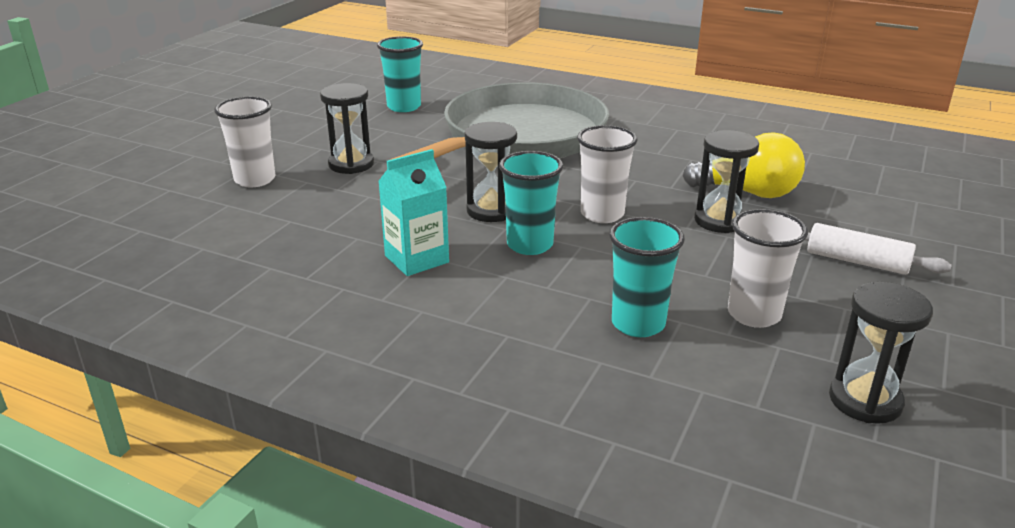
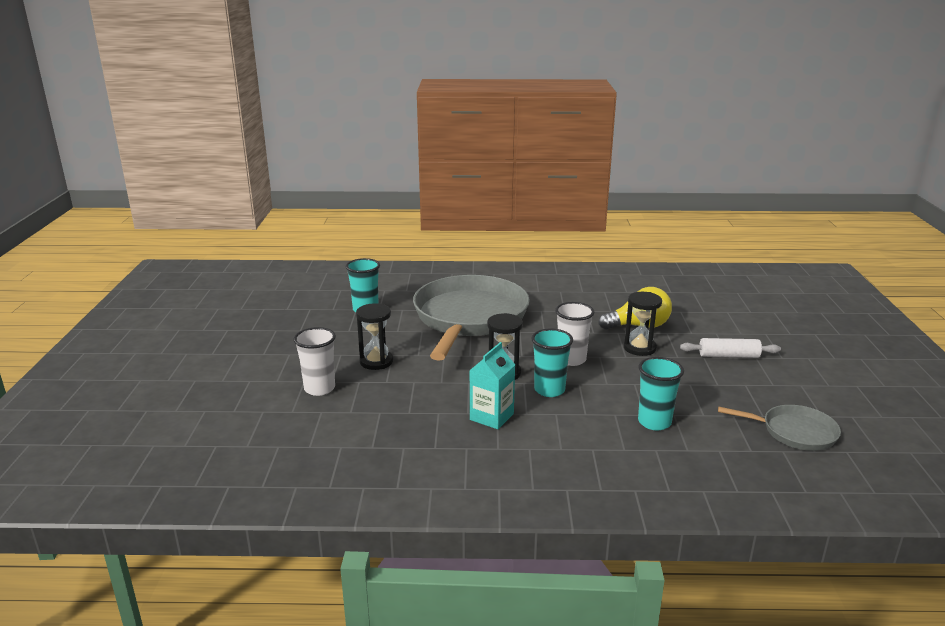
camera: 25 degrees left, 5 degrees down
white cup [728,209,808,328] -> none
black hourglass [829,282,933,424] -> grey pan [718,405,841,451]

